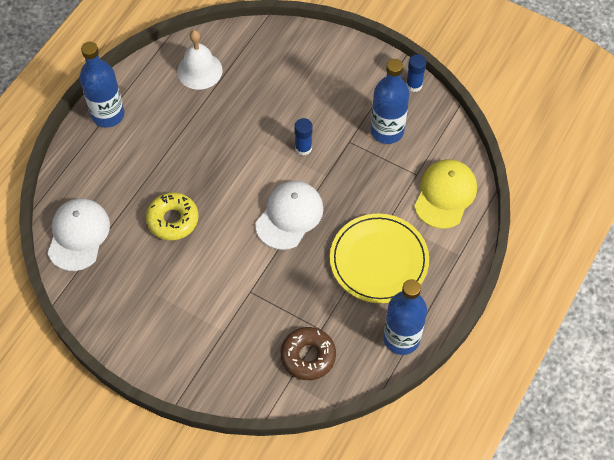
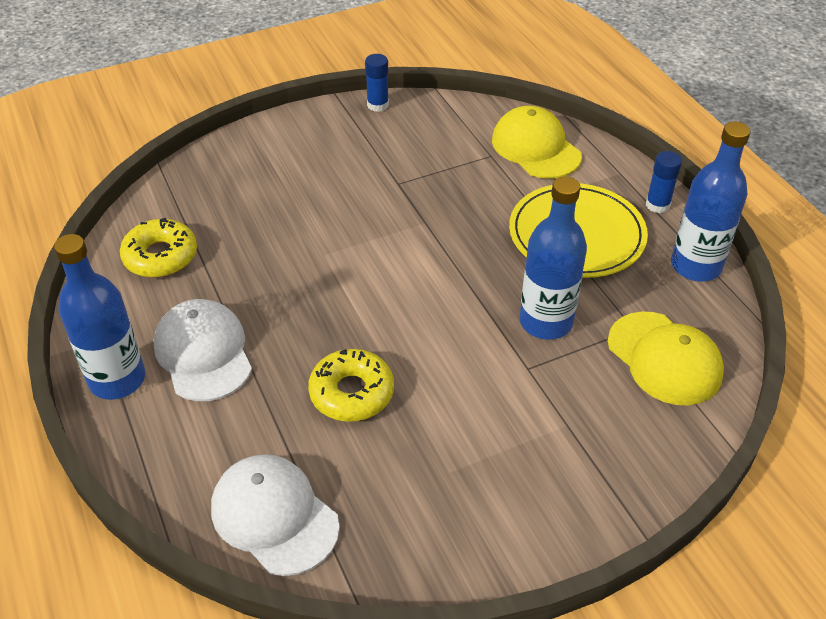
camera: 55 degrees left, 15 degrees down
white bell [177,30,223,90] -> yellow donut [120,218,197,278]
white cap [255,181,324,250] -> white cap moved to [153,299,252,401]
brown donut [281,327,336,380] -> yellow cap [608,311,724,405]
blue glue stick [294,118,313,155] -> blue glue stick moved to [646,151,682,213]
blue bottle [371,59,409,144] -> blue bottle moved to [519,176,587,340]

